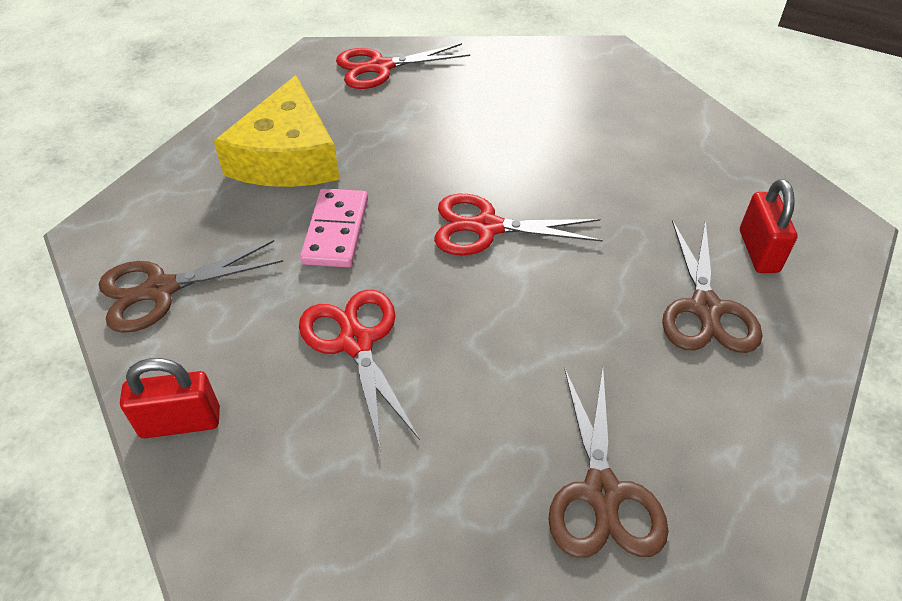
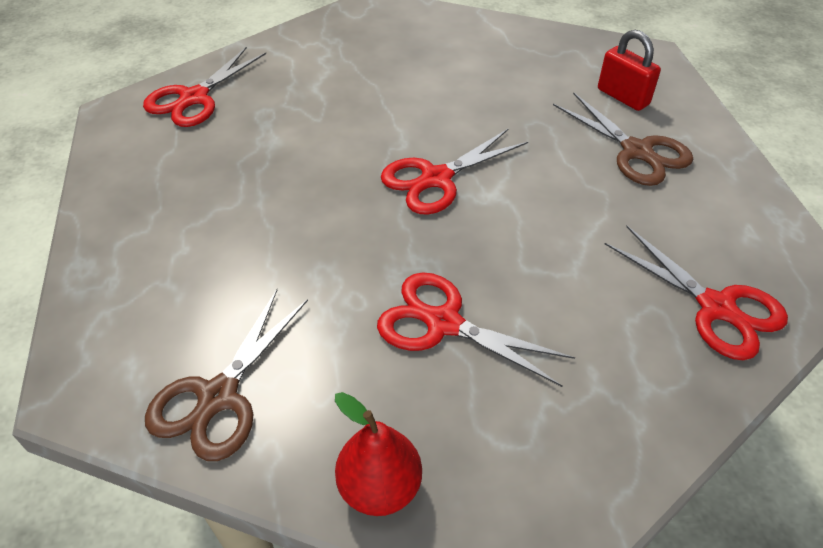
camera: 40 degrees left, 0 degrees up
red padlock [120,358,220,439] -> red pear [335,392,422,516]
yellow cheese [214,75,340,187] -> none
pink domino [300,188,368,268] -> none
brown scissors [548,368,668,558] -> red scissors [605,226,788,360]

